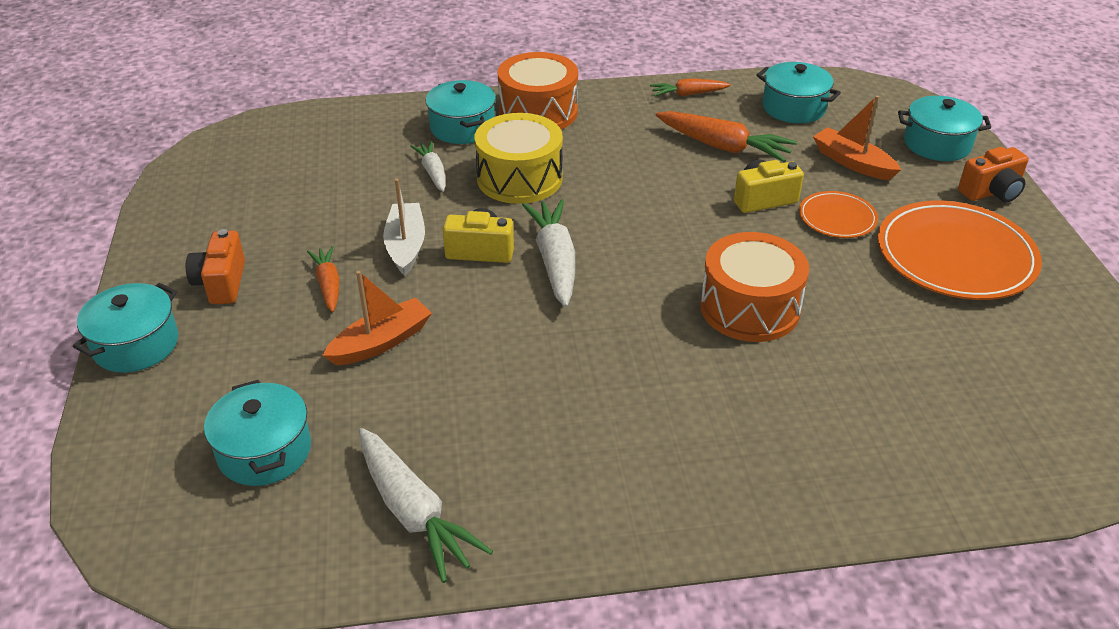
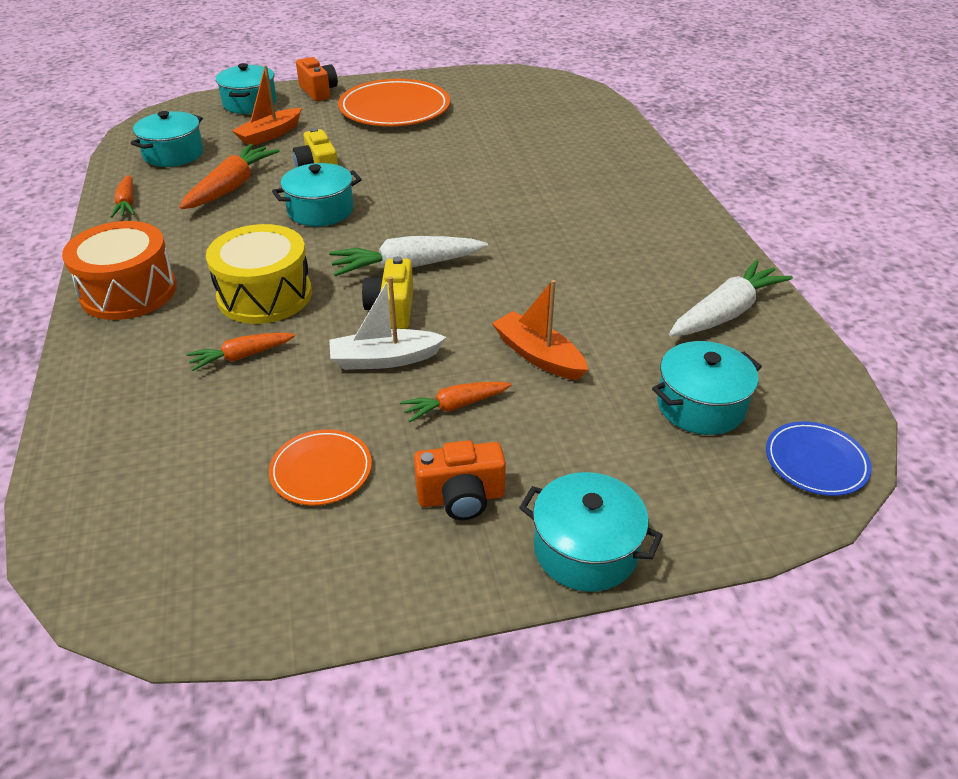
camera: 95 degrees left, 0 degrees up
white carrot [410,141,445,192] -> orange carrot [186,333,296,371]
turquoise pot [426,80,496,144] -> turquoise pot moved to [272,163,362,226]
orange drum [700,232,809,342] -> none
orange plate [799,191,878,238] -> orange plate moved to [269,429,372,506]
none -> blue plate [766,421,872,496]

